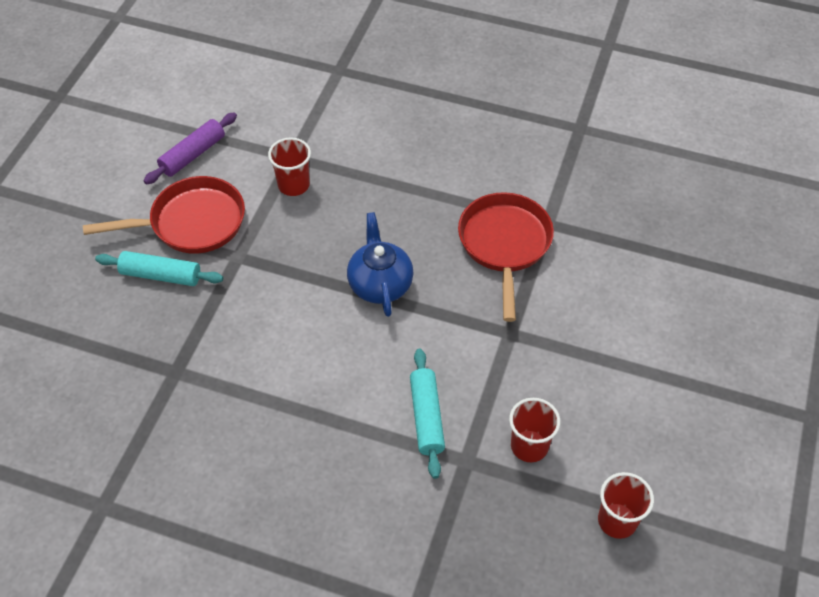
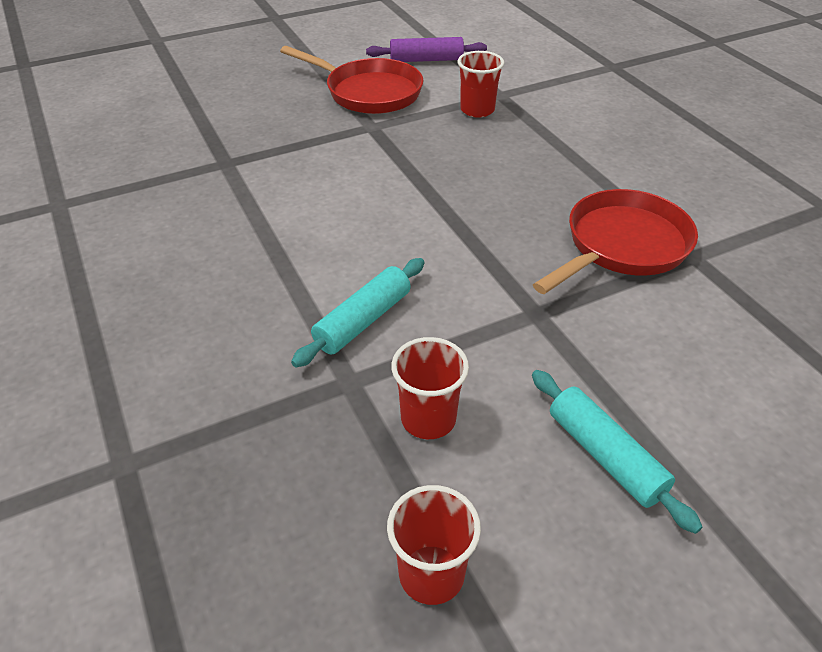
camera: 45 degrees right, 10 degrees down
turquoise rolling pin [95,251,223,286] -> turquoise rolling pin moved to [532,370,702,534]
blue teapot [347,212,413,317] -> none

